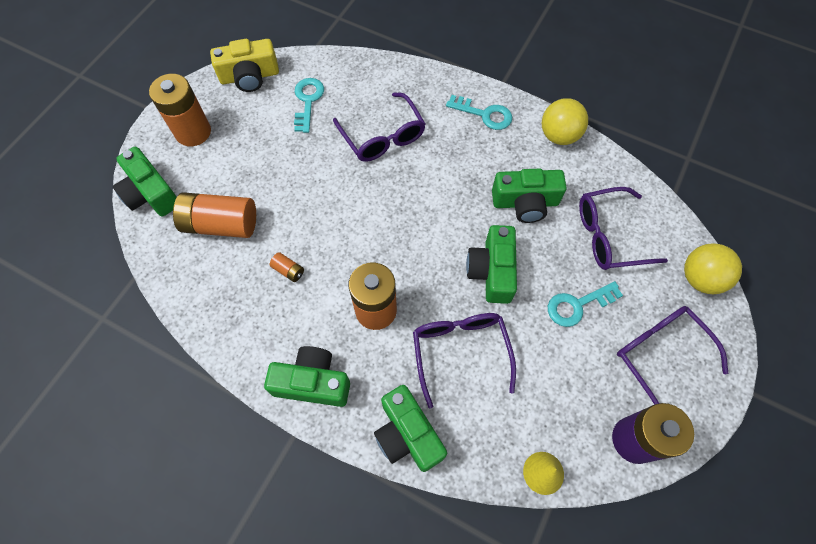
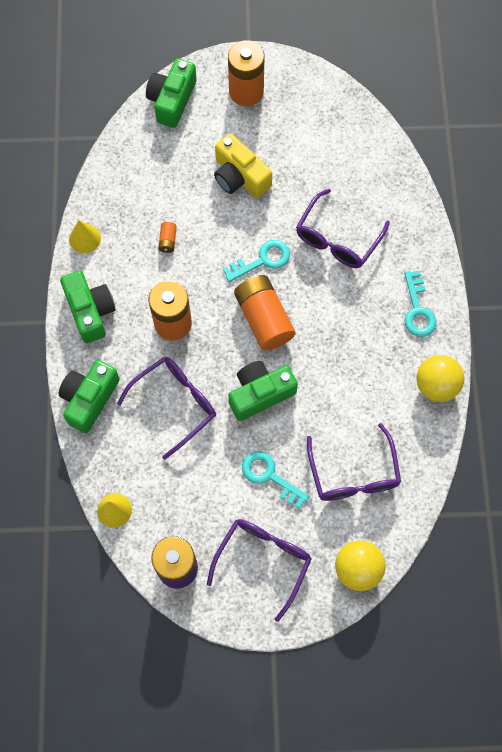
camera: 60 degrees right, 5 degrees up
orange battery [173,192,256,238] -> orange battery moved to [234,275,296,351]
yellow camera [210,39,279,92] -> yellow camera moved to [214,133,272,198]
turquoise key [294,78,324,133] -> turquoise key moved to [223,240,290,282]
green camera [492,169,567,223] -> none
purple glasses [579,187,668,270] -> purple glasses turned 150 degrees counterclockwise [307,423,401,501]
none -> yellow cone [69,220,101,253]

